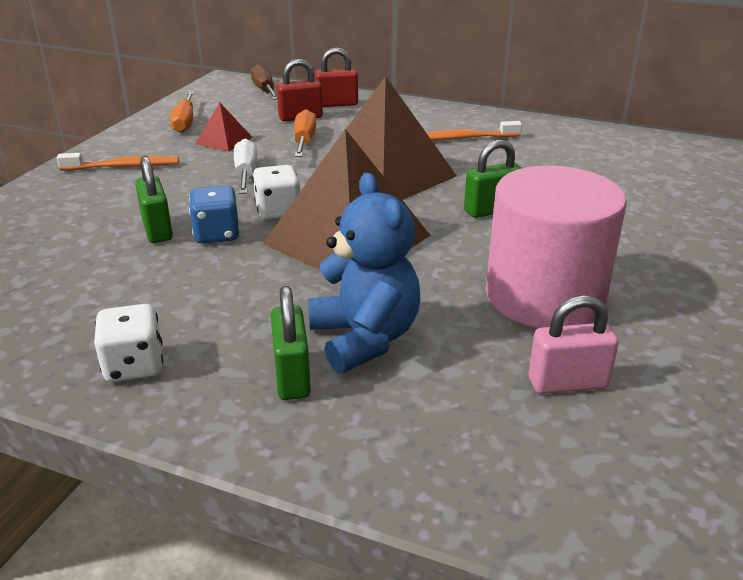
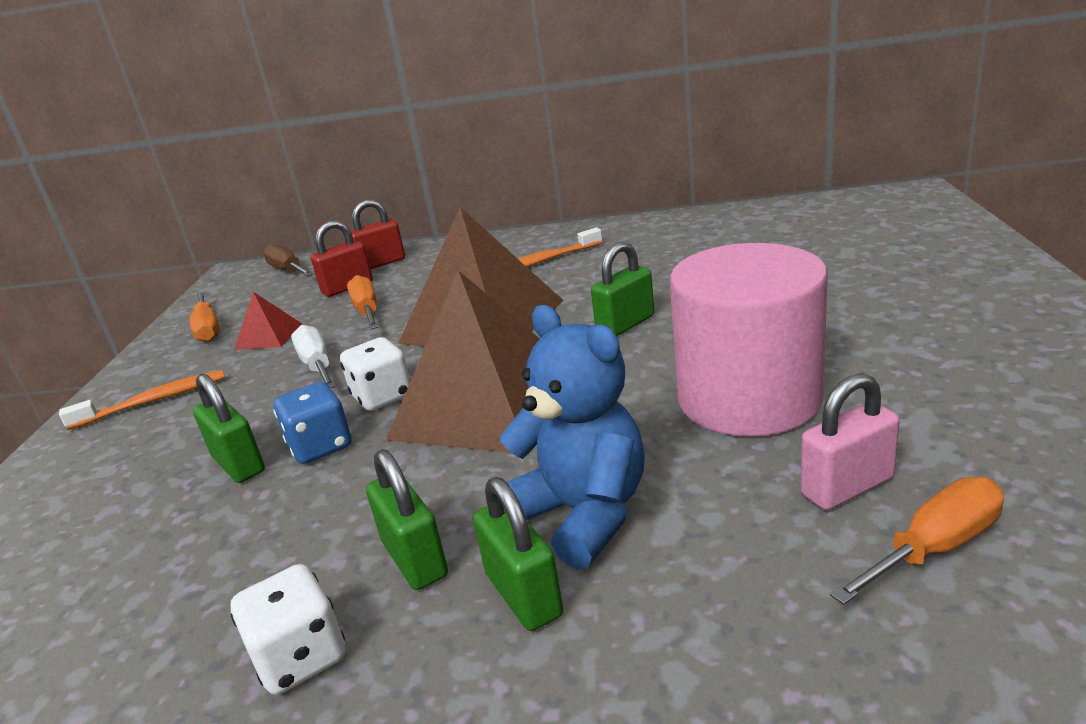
camera: 15 degrees left, 5 degrees down
none -> green padlock [366,449,448,590]
none -> orange screwdriver [830,477,1004,605]

